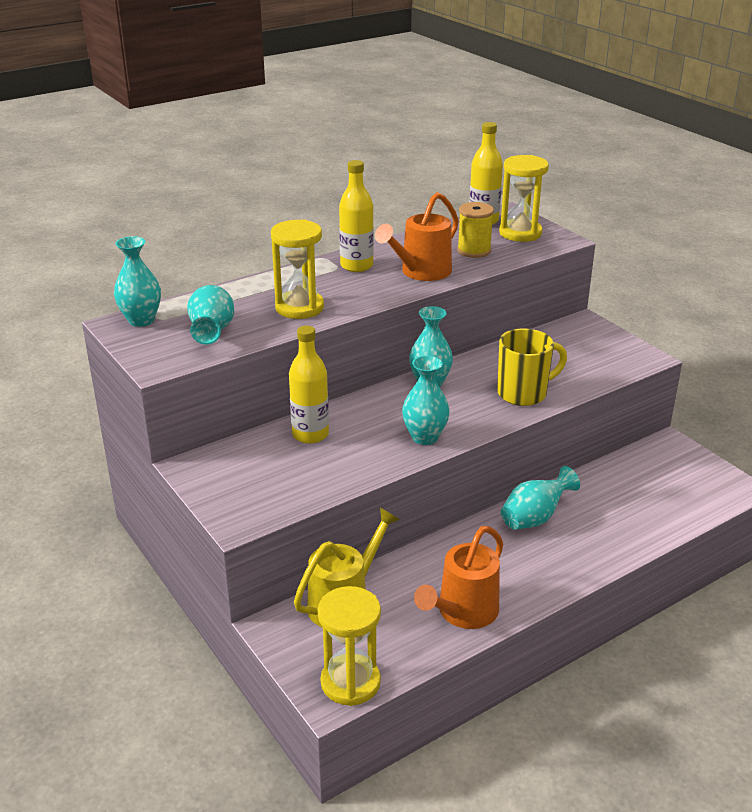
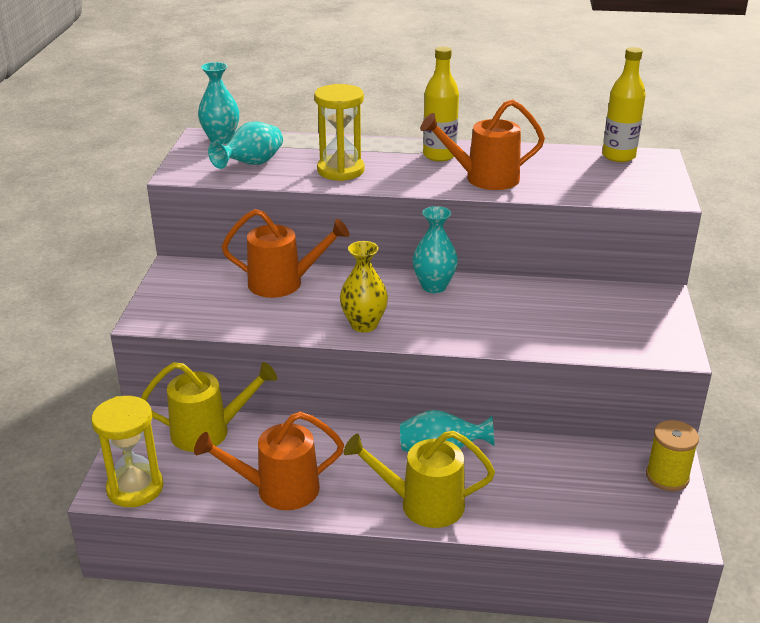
camera: 40 degrees right, 0 degrees up
yellow bottle [289,325,329,444] -> orange watering can [222,209,349,298]
turquoise vase [402,355,450,445] -> yellow vase [340,241,388,332]
yellow spool [457,202,494,258] -> yellow spool moved to [646,420,699,491]
yellow mug [497,328,567,406] -> none
yellow hourglass [499,155,549,242] -> none
none -> yellow watering can [344,431,495,528]

